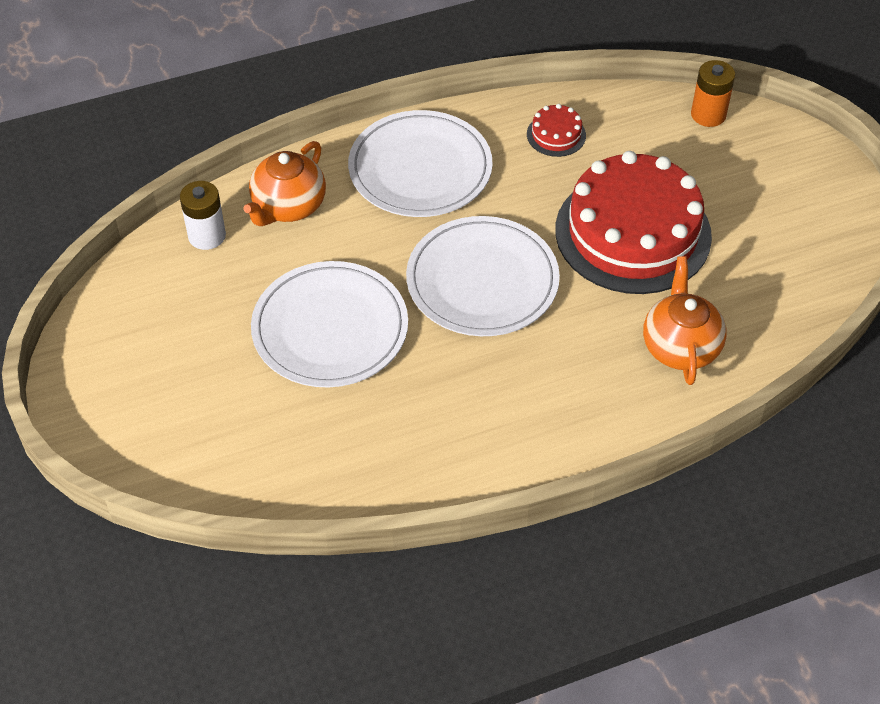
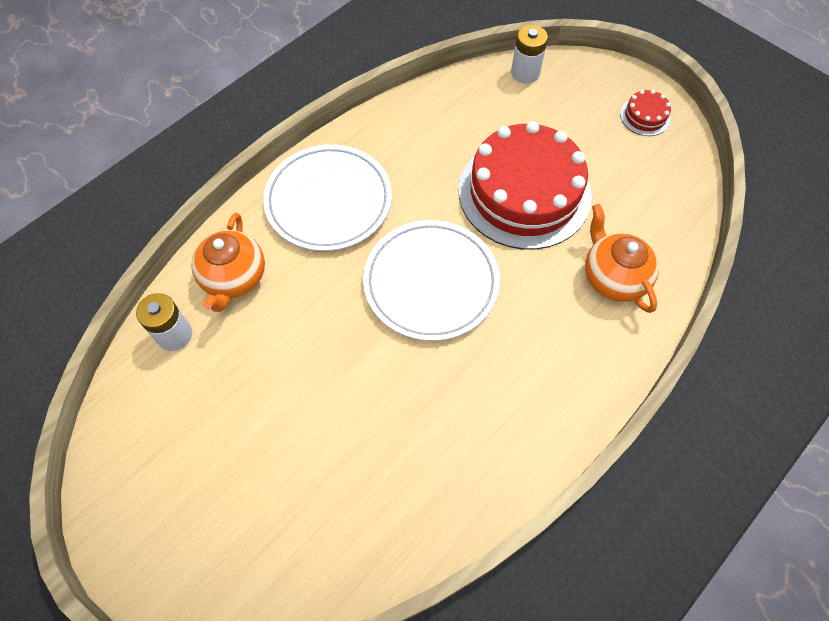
camera: 25 degrees left, 10 degrees up
white plate [251,261,408,387] -> none
red cake [527,104,586,157] -> red cake moved to [620,90,671,136]
orange battery [691,60,735,127] -> white battery [511,25,548,83]

